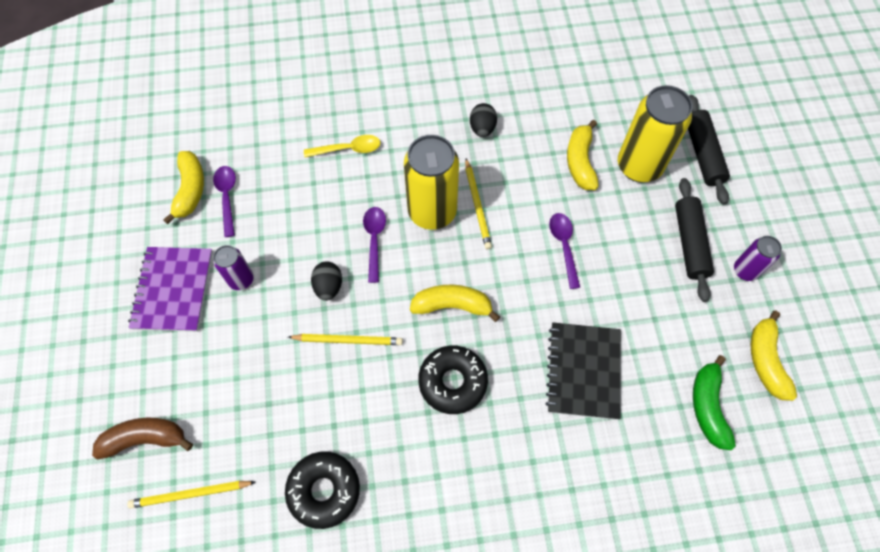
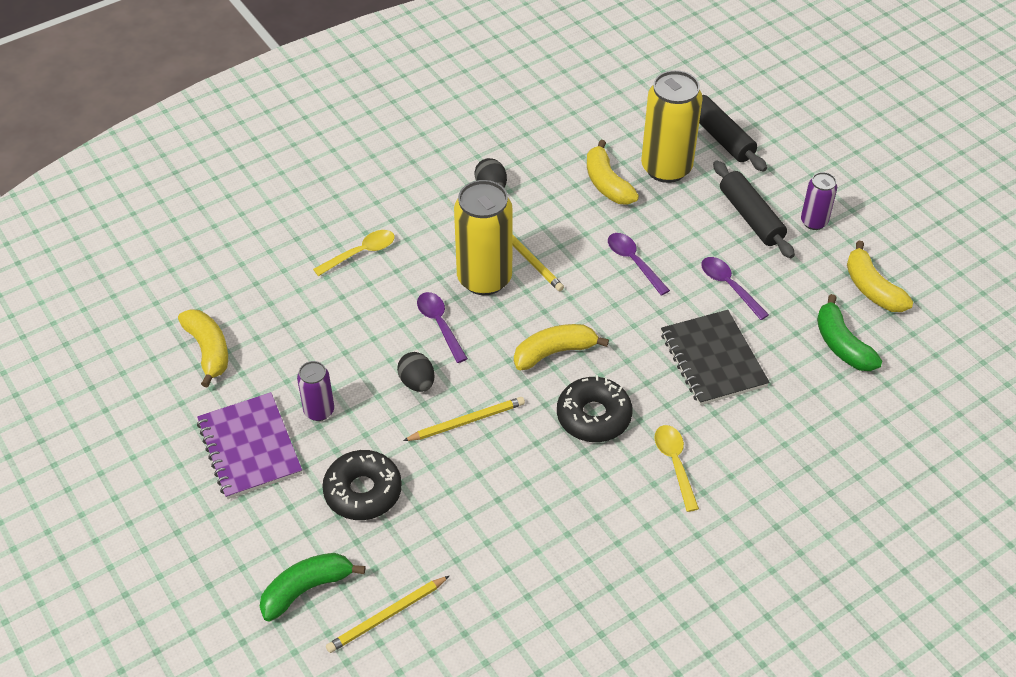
camera: 25 degrees left, 15 degrees down
brown banana [92,418,193,459] -> green banana [260,553,365,621]
purple spoon [213,166,236,237] -> purple spoon moved to [701,257,769,320]
black donut [285,452,360,529] -> black donut moved to [322,450,402,520]
none -> yellow spoon [654,425,699,512]

